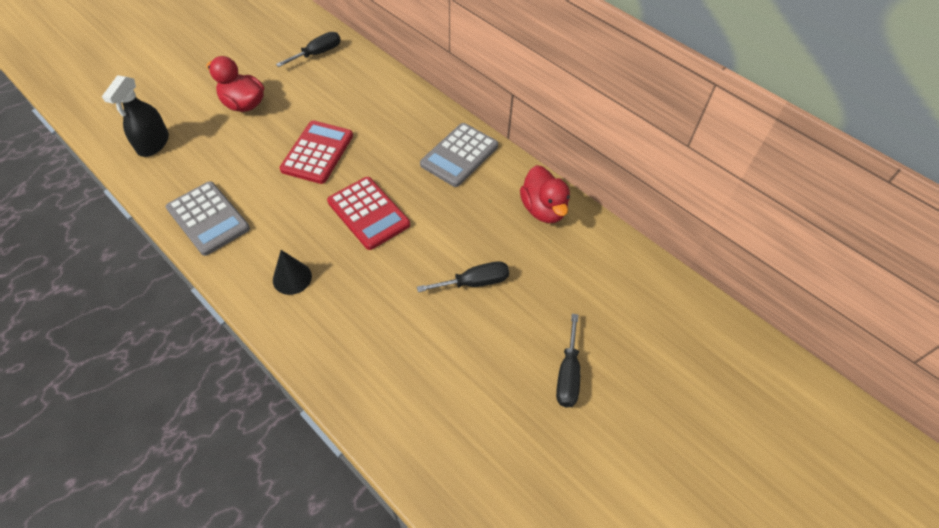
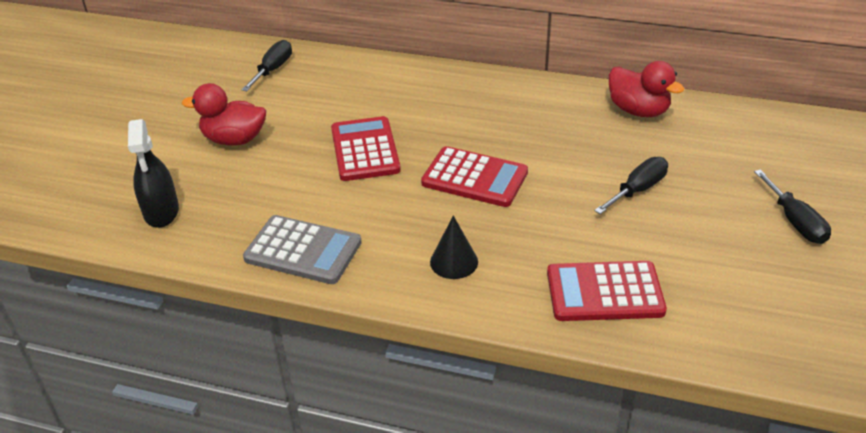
camera: 25 degrees left, 15 degrees down
grey calculator [420,123,498,187] -> none
none -> red calculator [547,261,667,321]

